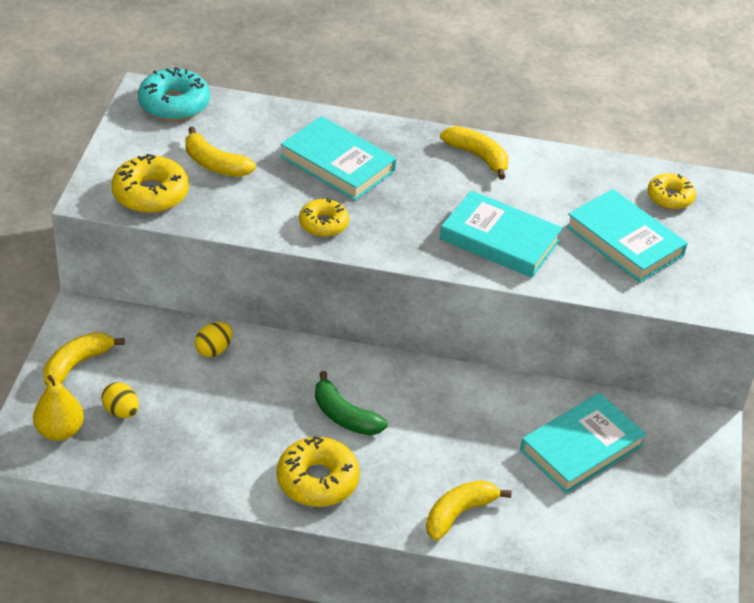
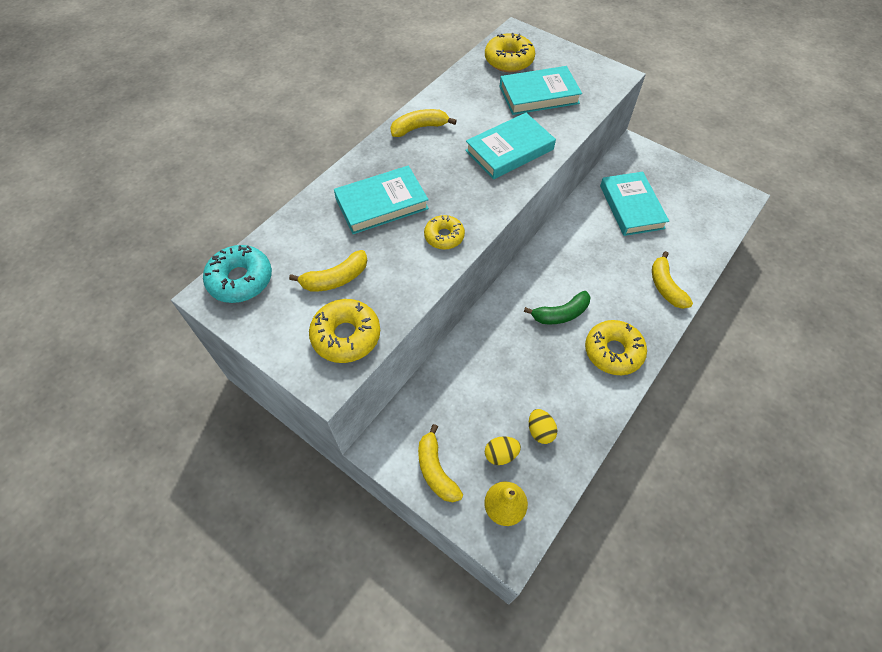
camera: 60 degrees left, 15 degrees up
yellow egg [195,322,233,357] -> yellow egg moved to [529,409,557,444]
yellow donut [647,173,696,210] -> yellow donut [485,33,535,72], size x1.55

